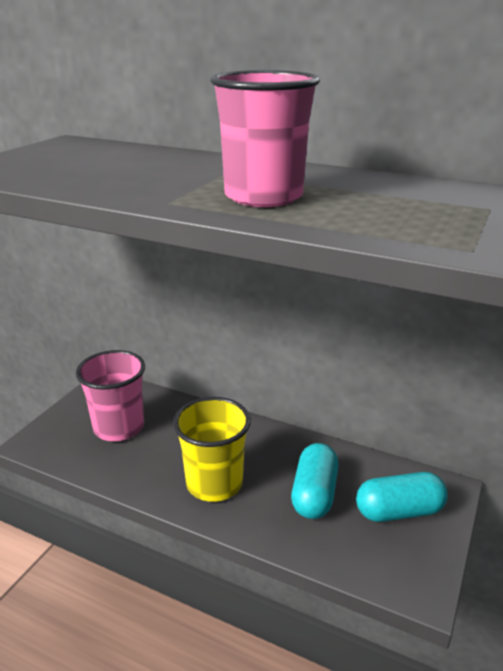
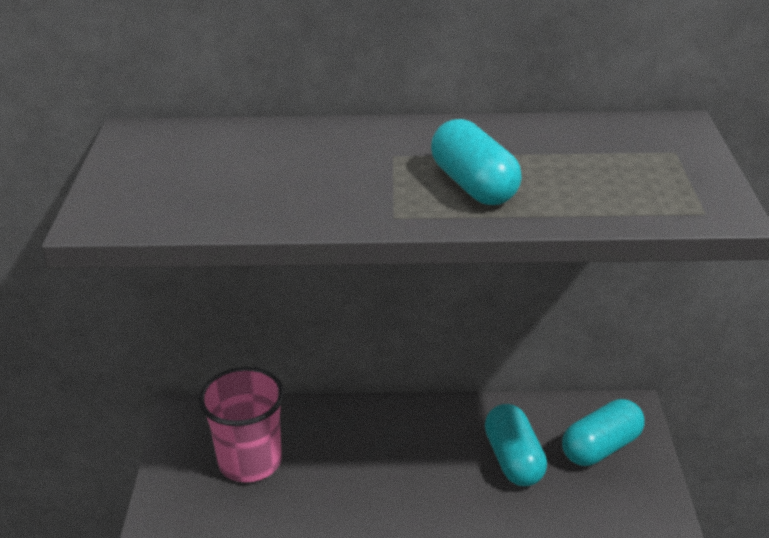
camera: 25 degrees left, 5 degrees up
yellow cup [173,397,251,502] -> none
pink cup [210,70,320,207] -> turquoise capsule [431,119,522,205]

